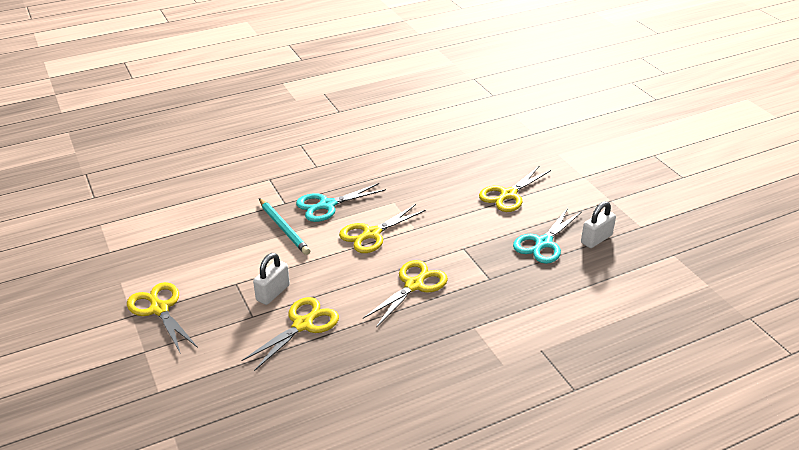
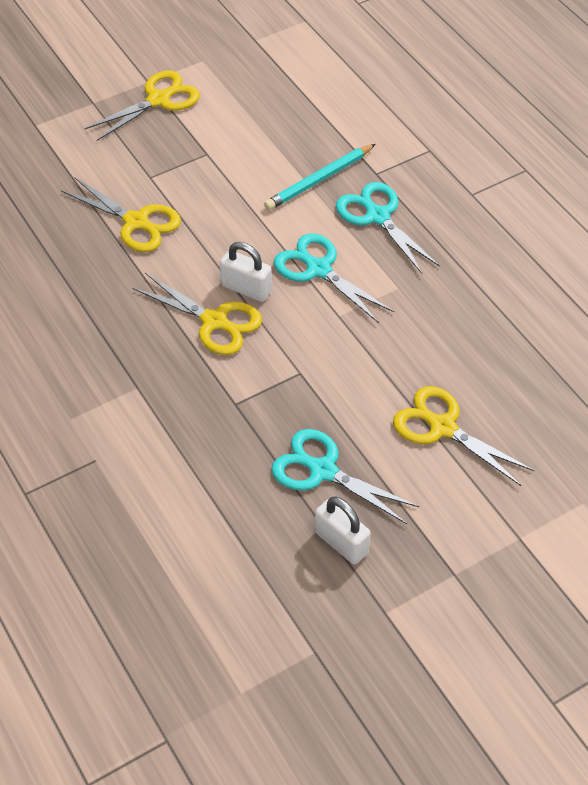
camera: 85 degrees right, 15 degrees up
white padlock [253,253,290,305] -> white padlock moved to [220,242,272,302]
yellow scissors [339,204,426,253] -> turquoise scissors [274,233,394,323]

